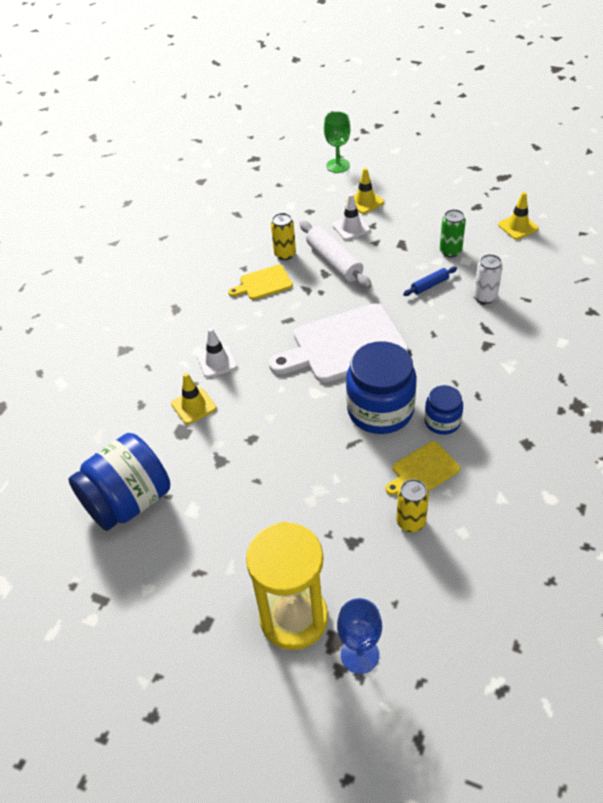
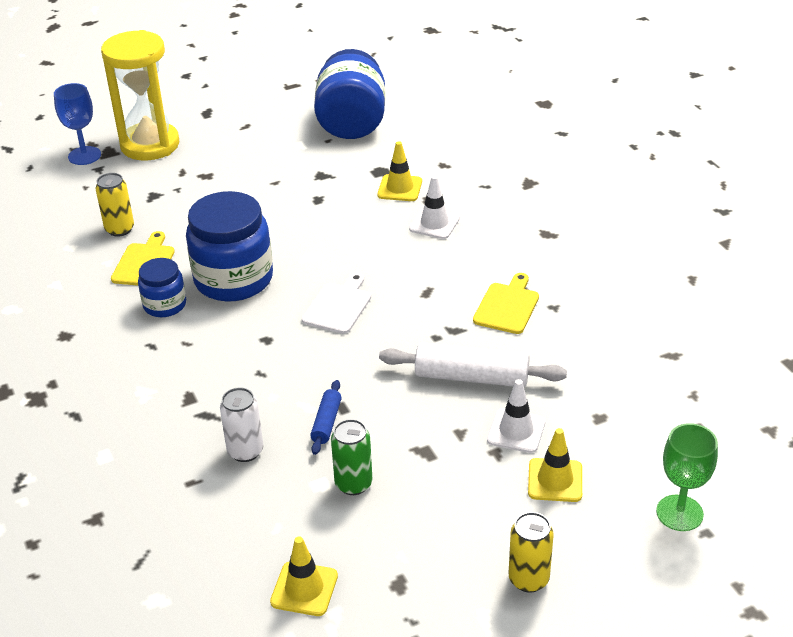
camera: 130 degrees right, 10 degrees down
white cutting board [269,303,409,383] -> white cutting board [302,273,371,334], size x0.50
yellow can [271,213,296,260] -> yellow can moved to [509,512,554,593]

